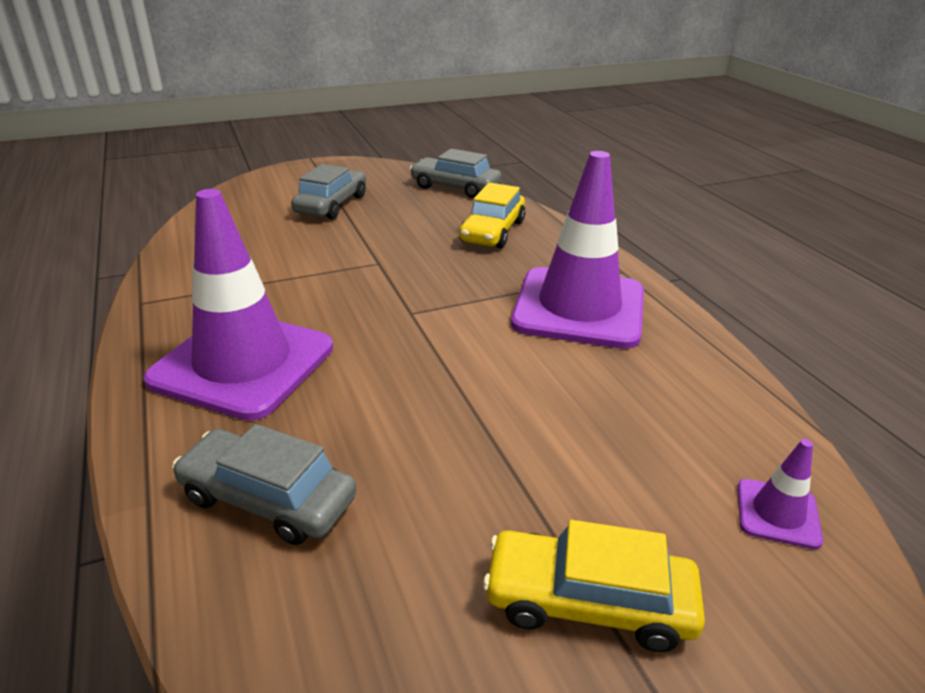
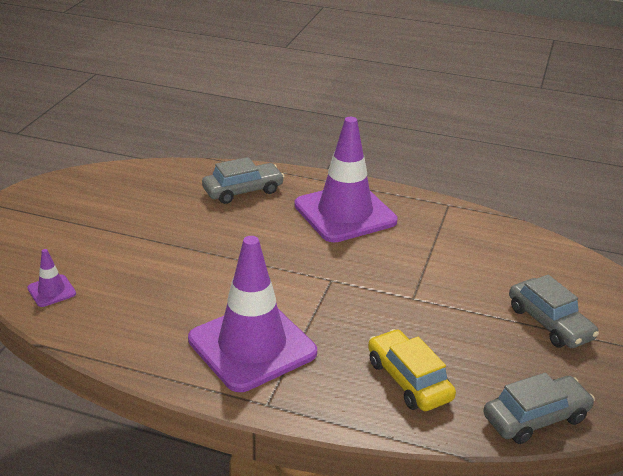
camera: 130 degrees right, 0 degrees up
yellow car [483,520,705,652] -> none

